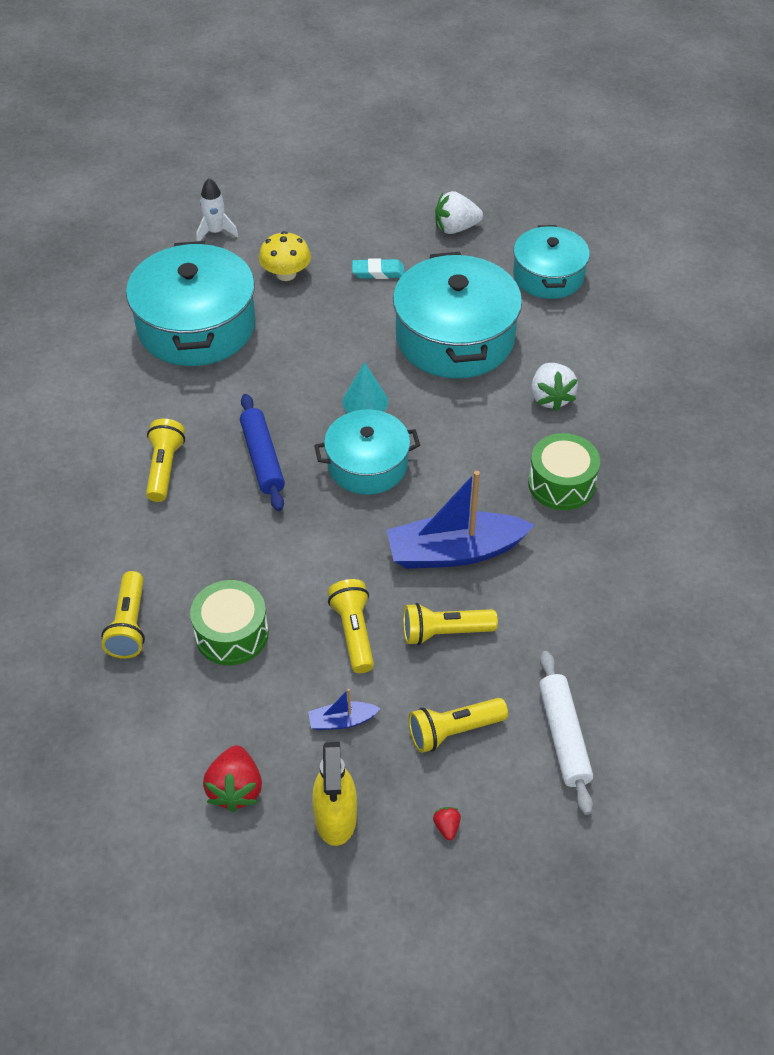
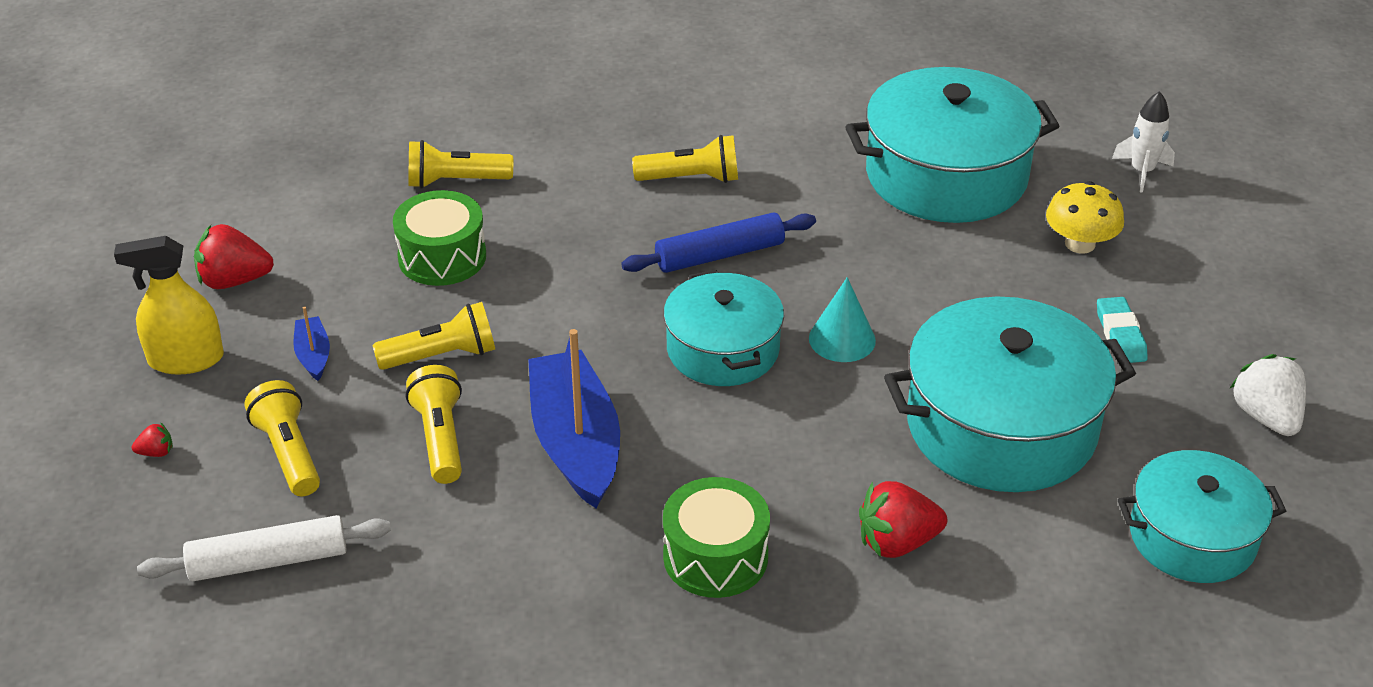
camera: 85 degrees right, 10 degrees down
white strawberry [531,363,578,411] -> red strawberry [859,481,947,558]

